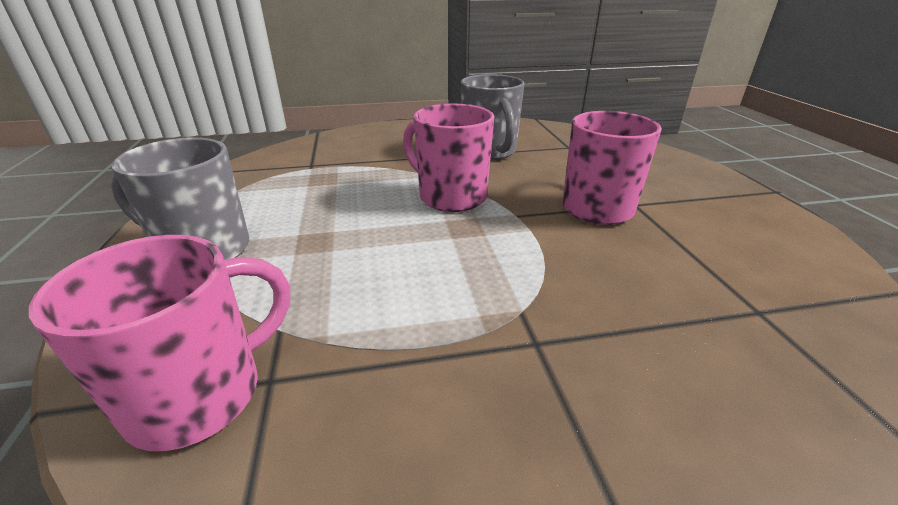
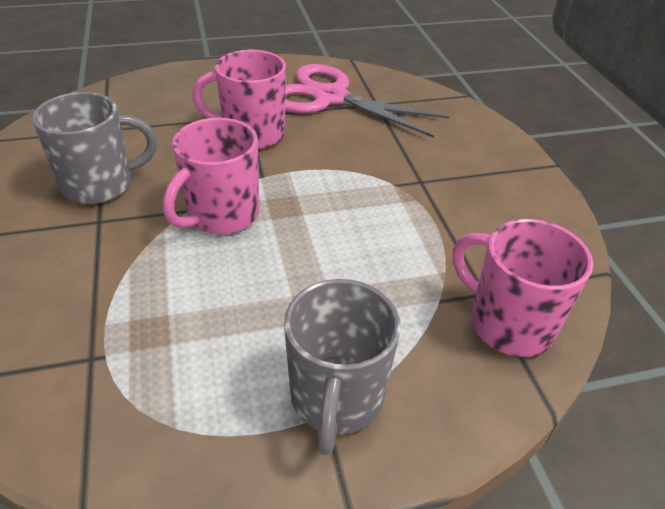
camera: 95 degrees left, 10 degrees up
none -> pink scissors [285,64,449,138]

